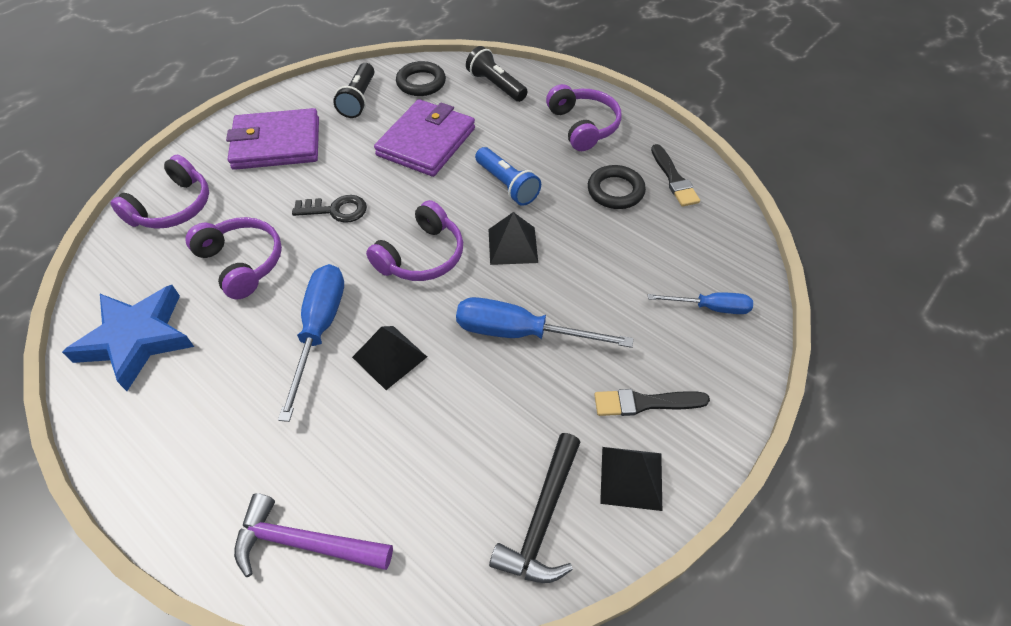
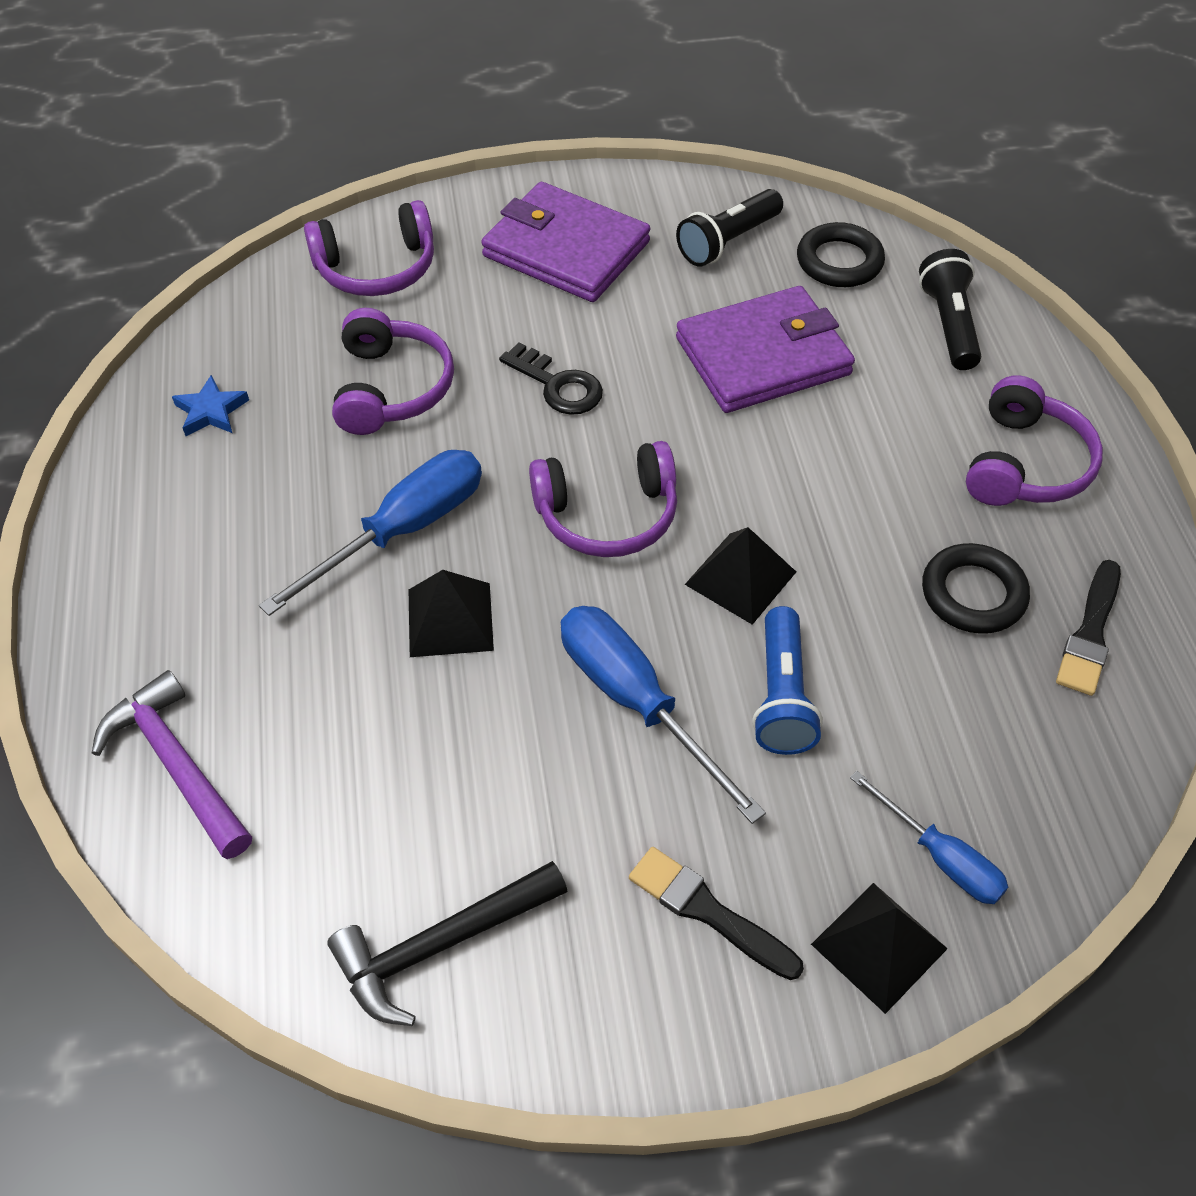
camera: 40 degrees right, 0 degrees up
blue star [62,285,194,391] -> blue star [172,375,249,436], size x0.46
blue flashlight [475,147,541,206] -> blue flashlight moved to [752,606,823,755]
black pyramid [600,447,662,511] -> black pyramid moved to [811,883,948,1014]

